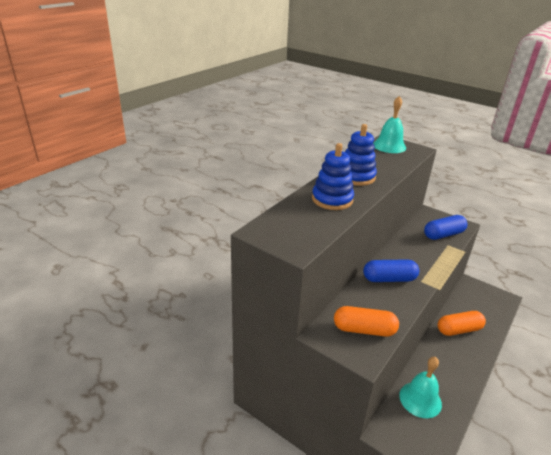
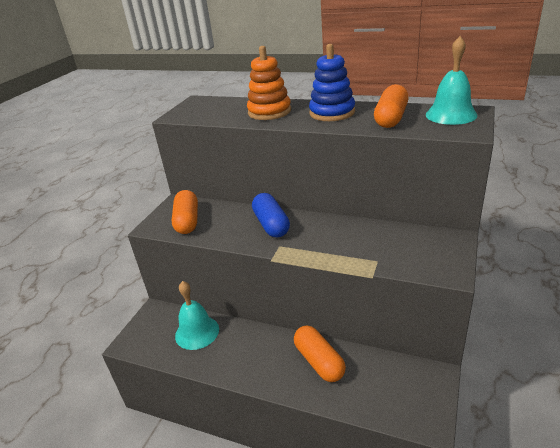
camera: 80 degrees right, 0 degrees up
blue stacking toy [312,143,354,210] -> orange stacking toy [247,46,291,120]
blue capsule [424,215,468,240] -> none
none -> orange capsule [374,84,409,128]

